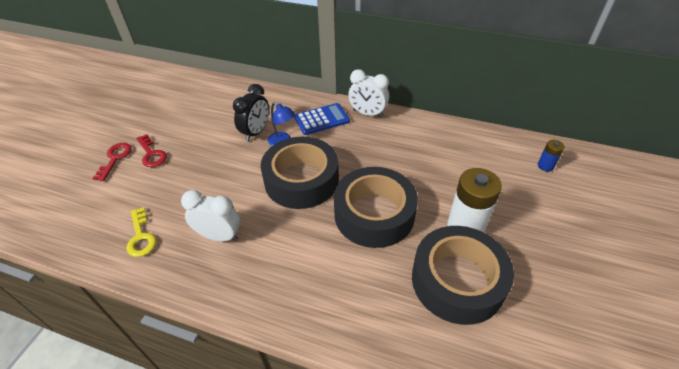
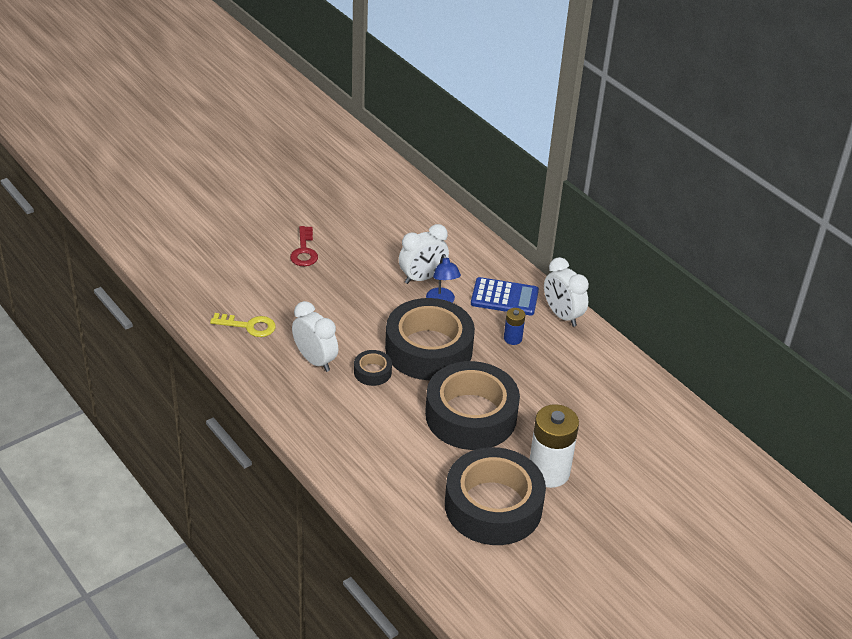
camera: 30 degrees right, 5 degrees down
red key [93,143,132,181] -> none
yellow key [126,207,157,257] -> yellow key turned 90 degrees counterclockwise [210,313,276,337]
black clock [233,84,269,142] -> white clock [399,224,449,284]
blue battery [538,140,565,172] -> blue battery moved to [504,308,525,345]
none -> black tape [354,350,392,386]

